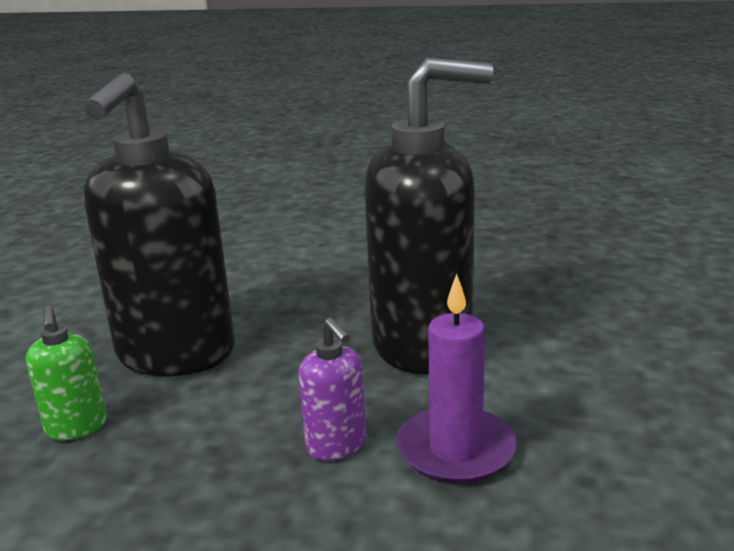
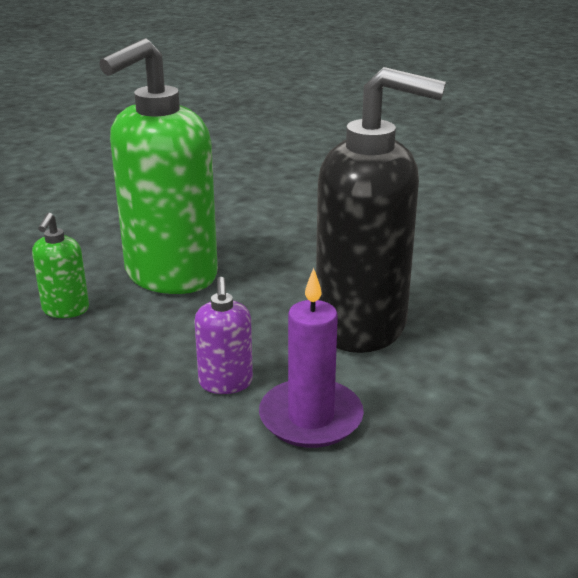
camera: 25 degrees right, 5 degrees up
black soap dispenser [83,73,235,376] -> green soap dispenser [99,38,218,294]

